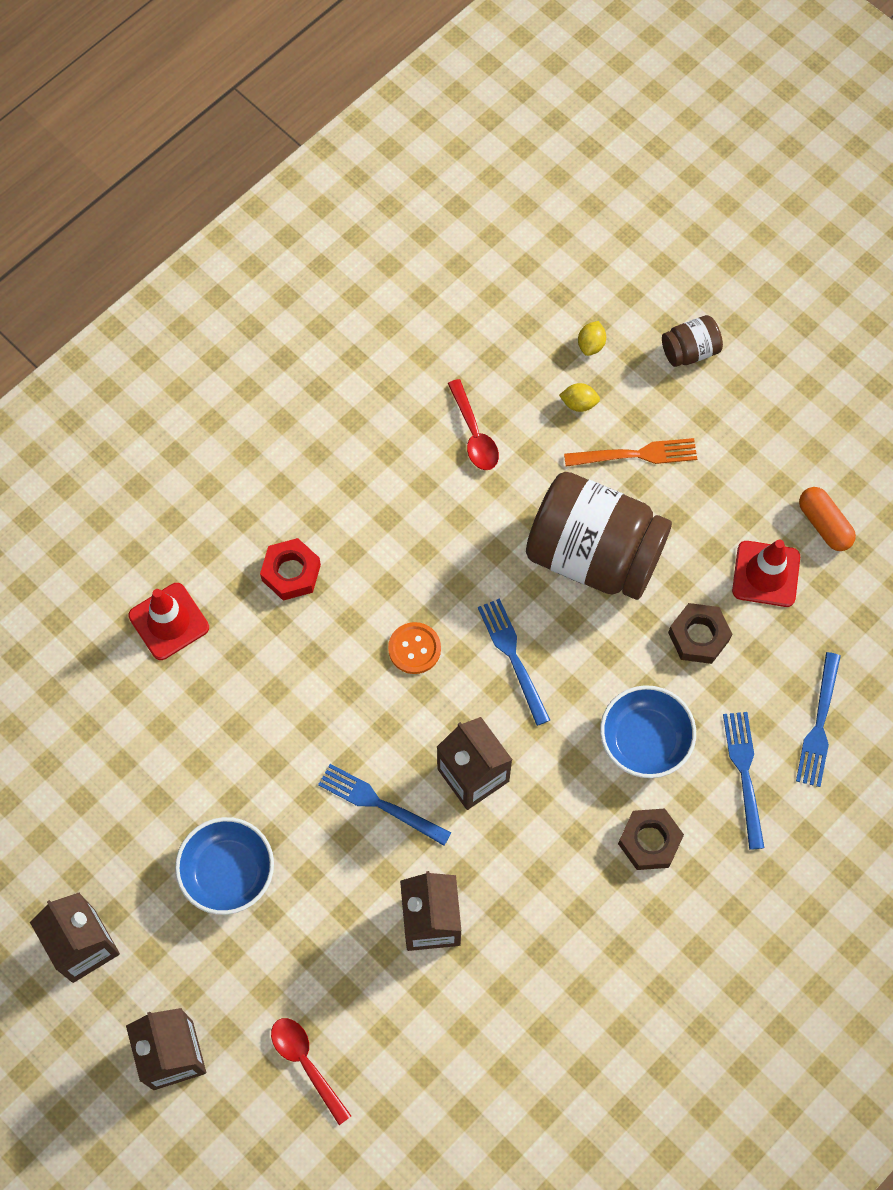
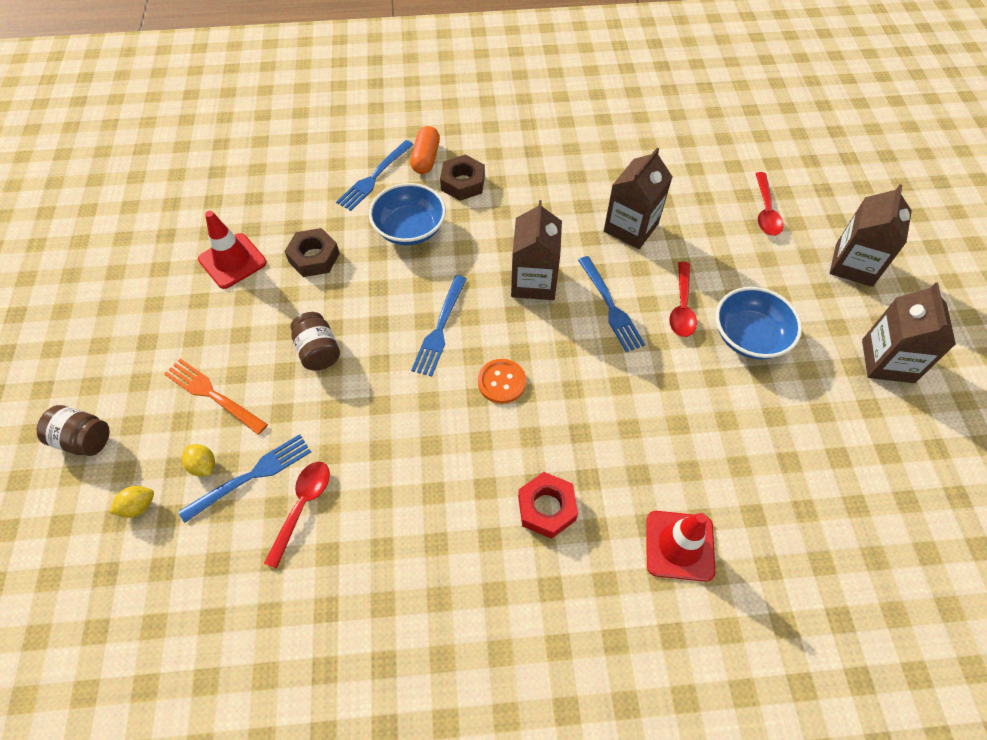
camera: 140 degrees left, 10 degrees down
brown jar [526,472,672,600] -> brown jar [291,312,340,371], size x0.44
blue fork [796,652,841,787] -> blue fork moved to [178,434,311,523]
orange capsule [799,487,856,551] -> orange capsule moved to [410,126,440,174]
none -> red spoon [669,262,697,337]

